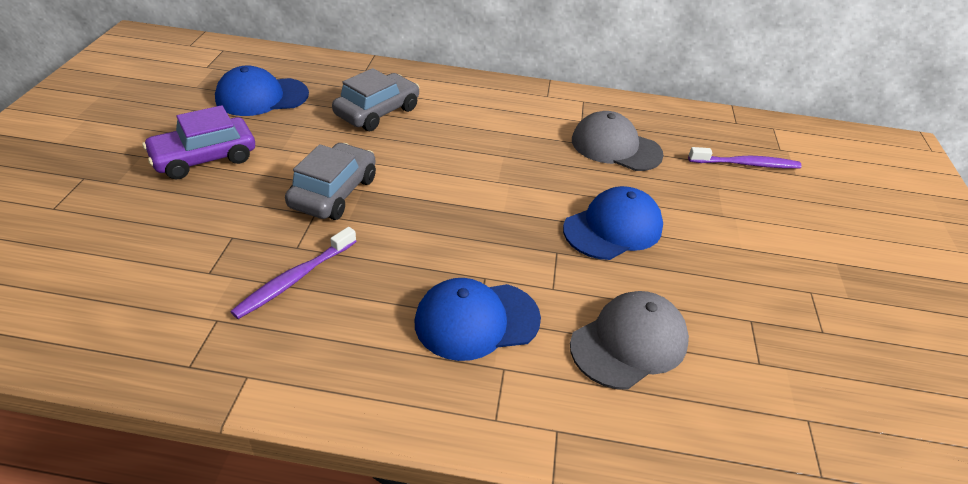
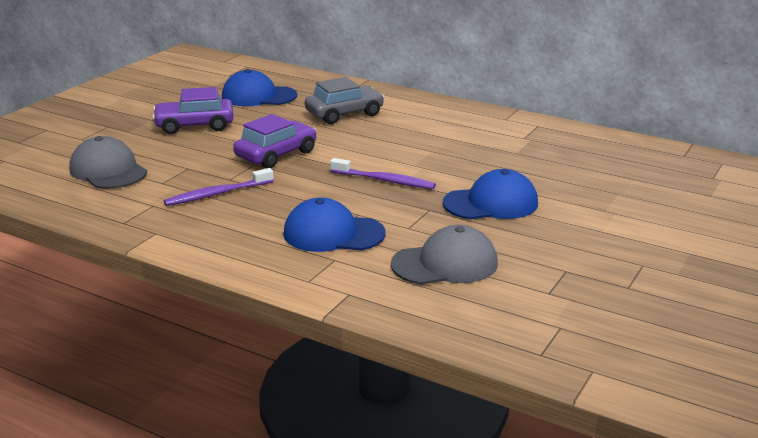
camera: 25 degrees right, 15 degrees down
grey car [285,143,376,220] -> purple car [233,114,317,168]
grey cap [572,111,664,171] -> grey cap moved to [70,136,147,189]
purple toothbrush [688,147,801,168] -> purple toothbrush moved to [330,158,436,189]

